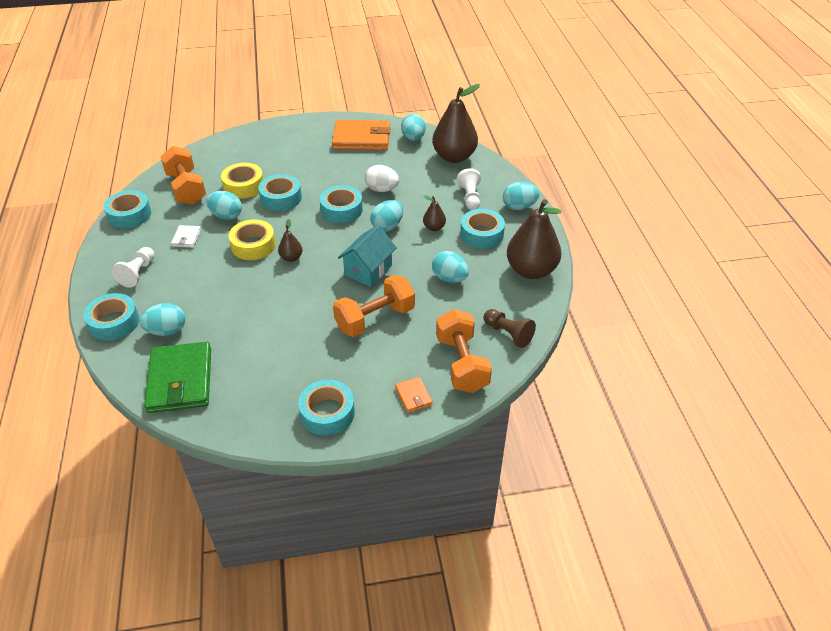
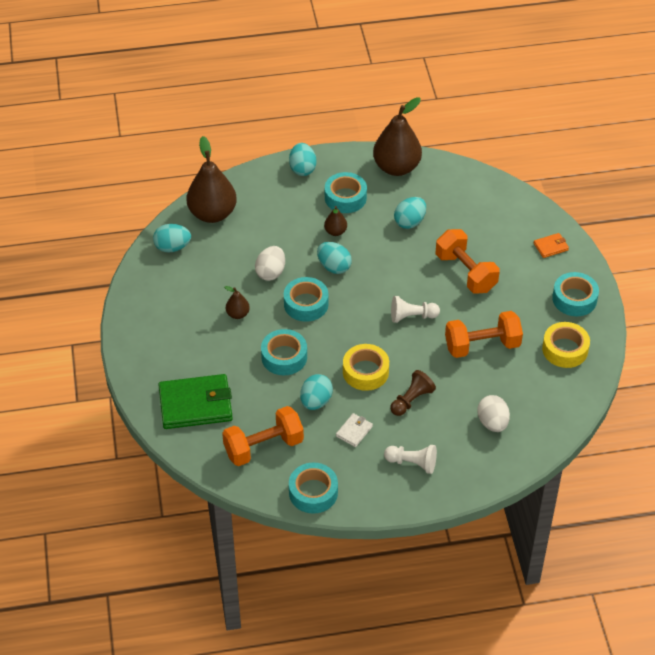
camera: 90 degrees left, 5 degrees up
turquoise tape [83,293,139,341] -> none
turquoise egg [139,303,185,336] -> white egg [477,395,510,432]
green wallet [144,342,211,413] -> green wallet moved to [158,374,233,429]
white wallet [171,225,201,248] -> white wallet turned 60 degrees counterclockwise [336,413,373,447]
yellow tape [221,163,263,199] -> yellow tape moved to [542,322,590,368]
brown pear [278,219,302,262] -> brown pear moved to [224,286,250,319]
orange wallet [332,120,391,150] -> none
turquoise house [338,225,397,287] -> none
orange dumbbell [436,309,492,393] -> orange dumbbell moved to [445,311,523,358]
white pawn [457,168,481,210] -> white pawn moved to [391,296,440,323]
brown pawn [483,309,536,348] -> brown pawn moved to [390,370,436,416]

